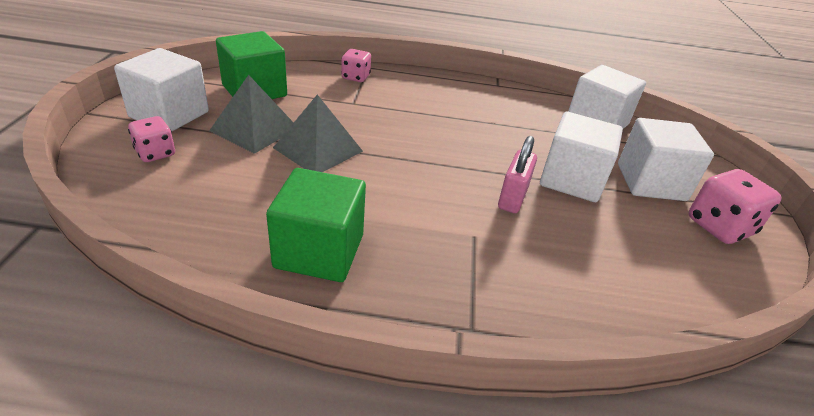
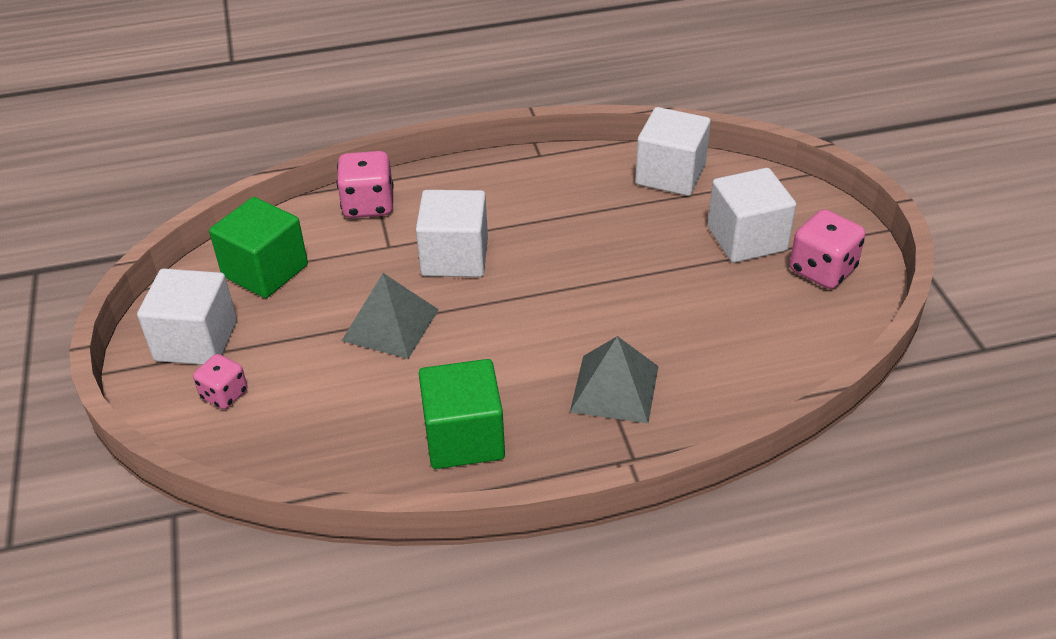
camera: 15 degrees left, 5 degrees up
grey pyramid [209,75,294,154] -> grey pyramid moved to [570,336,659,424]
pink dice [341,49,371,82] -> pink dice [336,151,394,218], size x1.58
pink padlock [498,136,537,213] -> none
white cube [540,112,623,202] -> white cube moved to [416,190,488,277]

